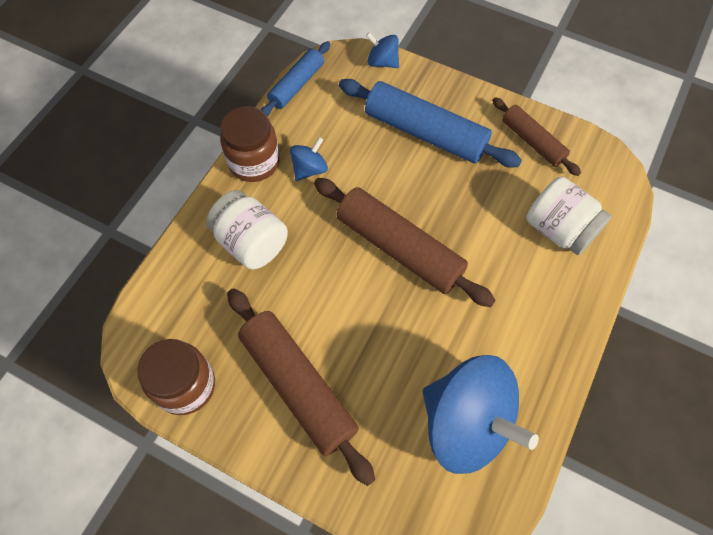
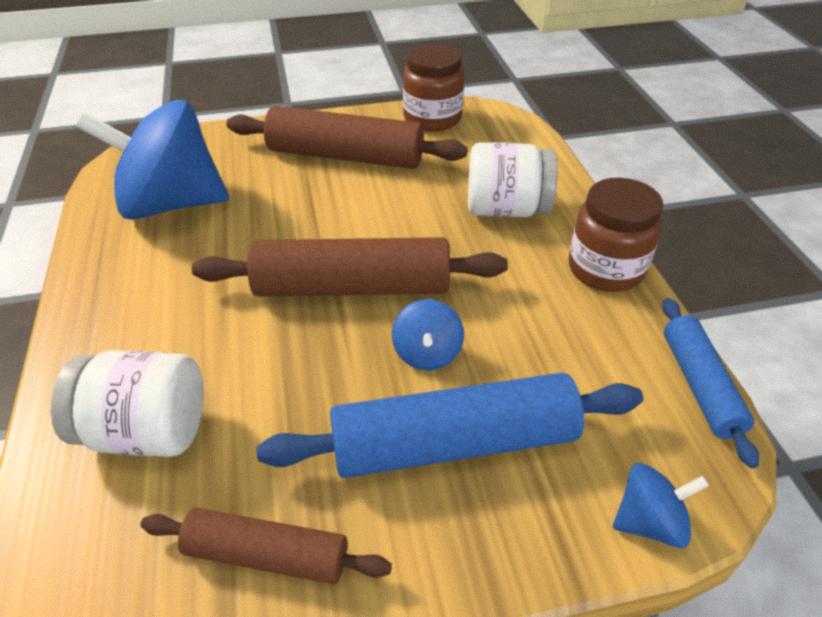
camera: 140 degrees right, 20 degrees down
blue spinning top [290,137,328,181] -> blue spinning top moved to [392,299,464,370]

